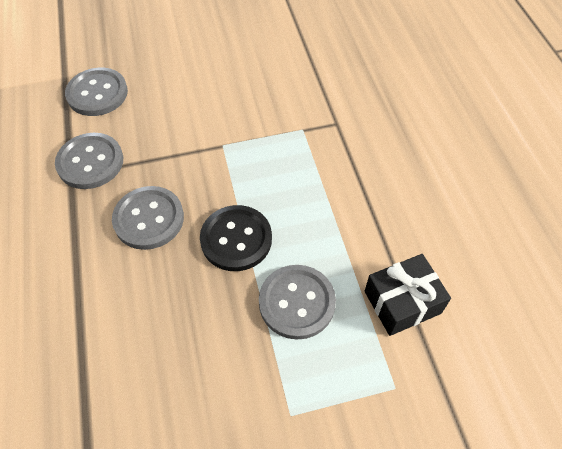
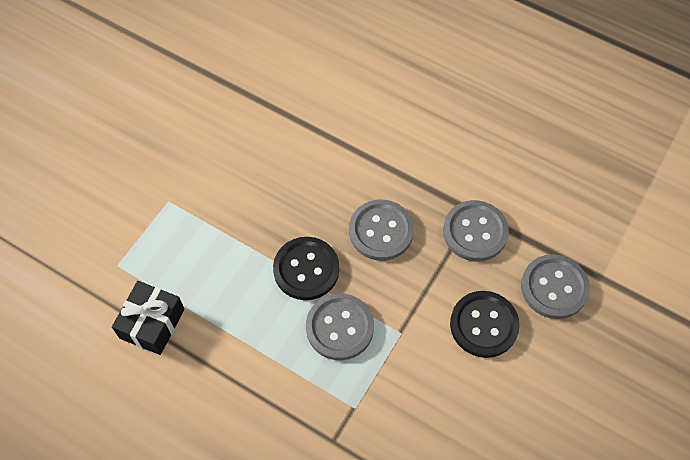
camera: 135 degrees right, 5 degrees up
grey button [259,265,336,340] -> grey button moved to [306,293,374,360]
none -> black button [450,291,520,358]

